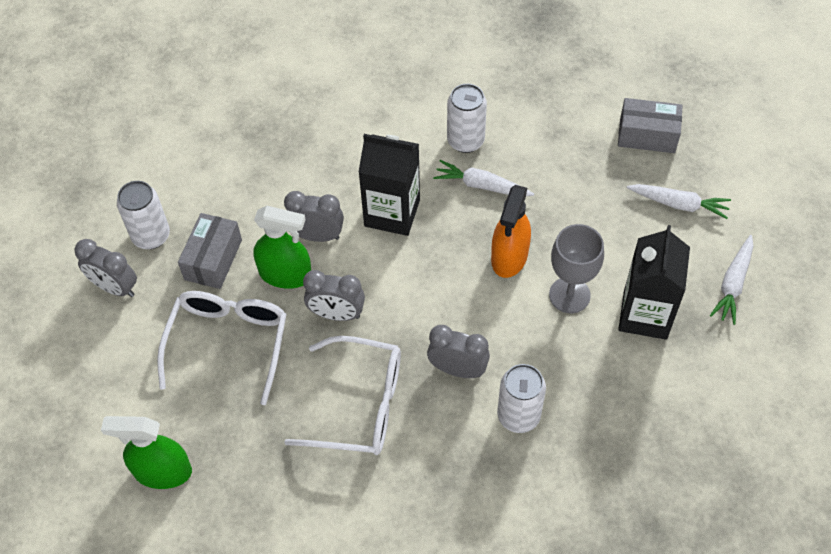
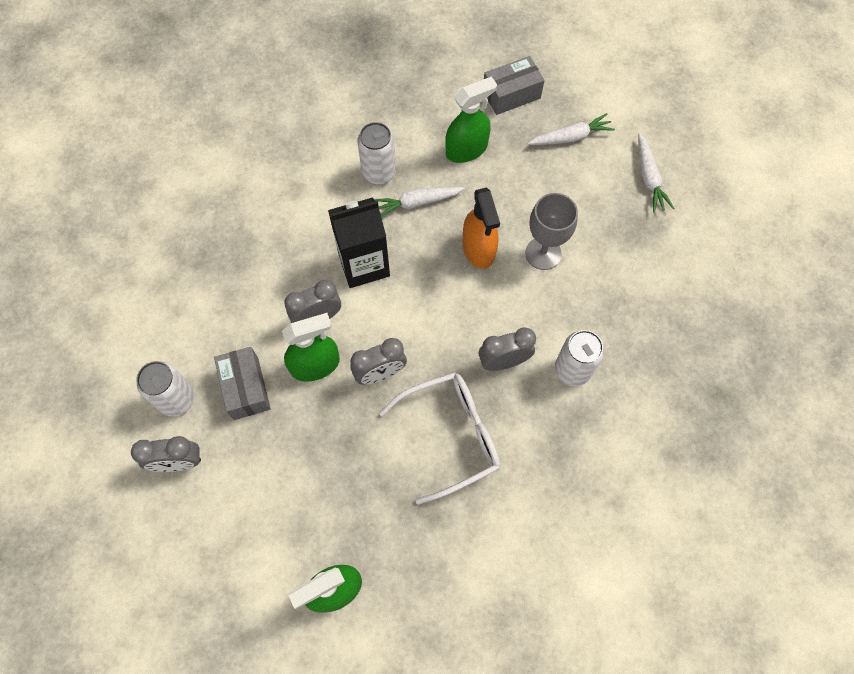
camera: 35 degrees left, 10 degrees up
white glasses [157,291,287,405] -> none
black carton [618,225,690,340] -> none
none -> green spray bottle [445,77,497,163]

